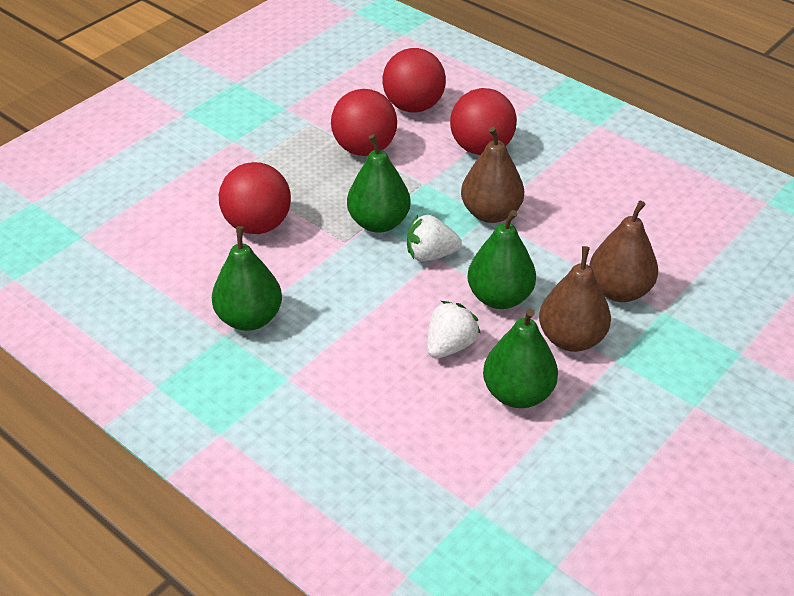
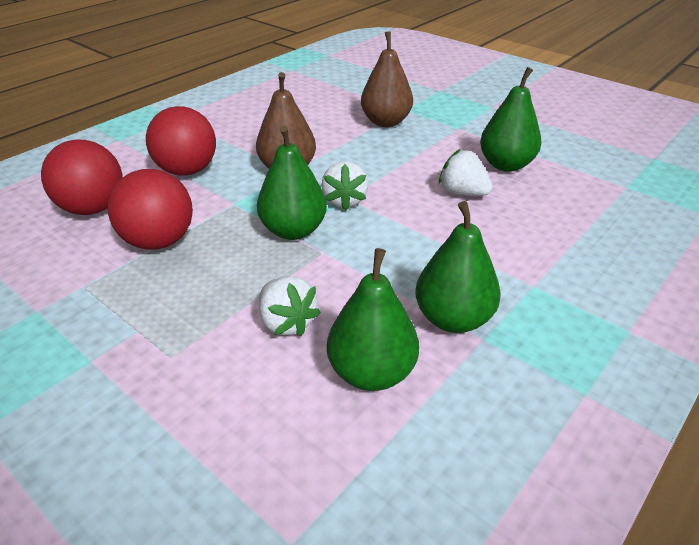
camera: 90 degrees left, 5 degrees down
red ball [219,162,291,234] -> white strawberry [259,276,321,336]
green pear [467,210,536,309] -> green pear moved to [327,248,419,391]
brown pear [539,246,611,352] -> none

